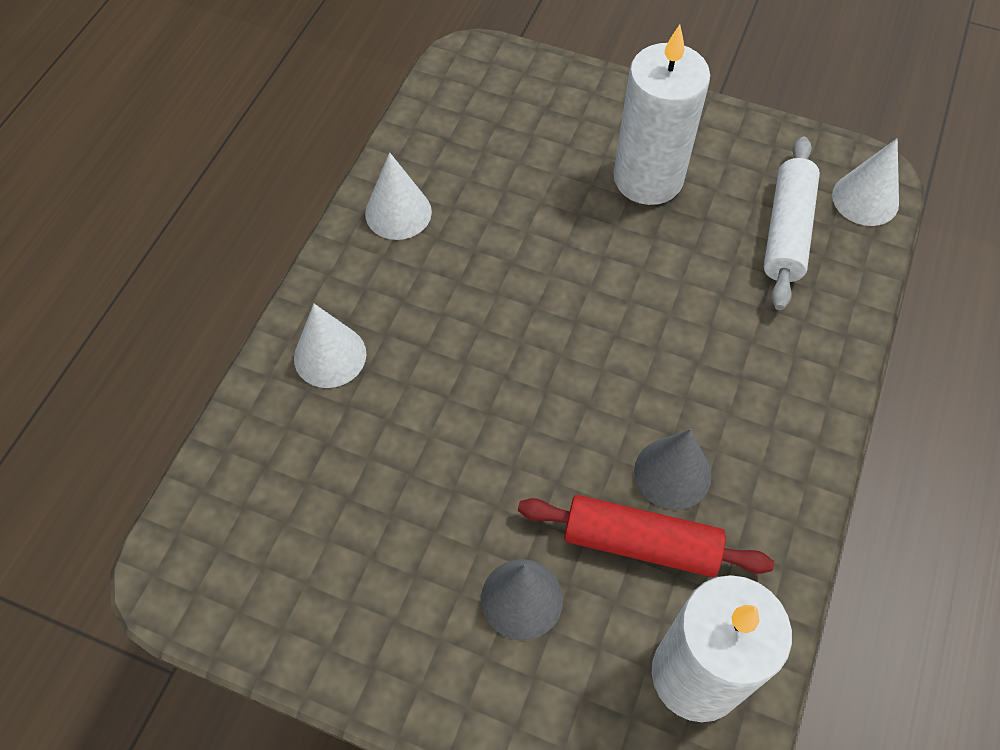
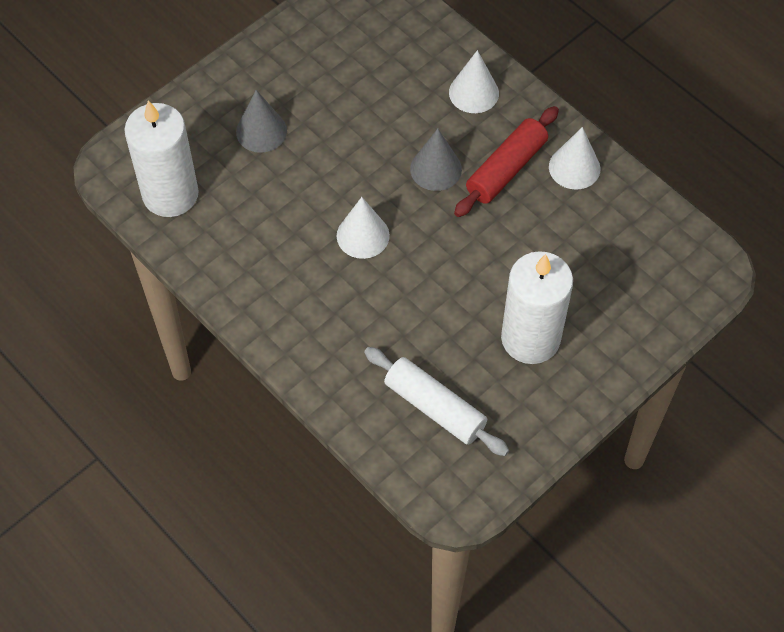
camera: 115 degrees right, 0 degrees up
red rolling pin [518,495,774,577] -> red rolling pin moved to [454,106,559,217]
grey cone [634,429,712,510] -> grey cone moved to [410,129,462,191]
white cone [832,138,899,226] -> white cone moved to [337,197,390,259]

